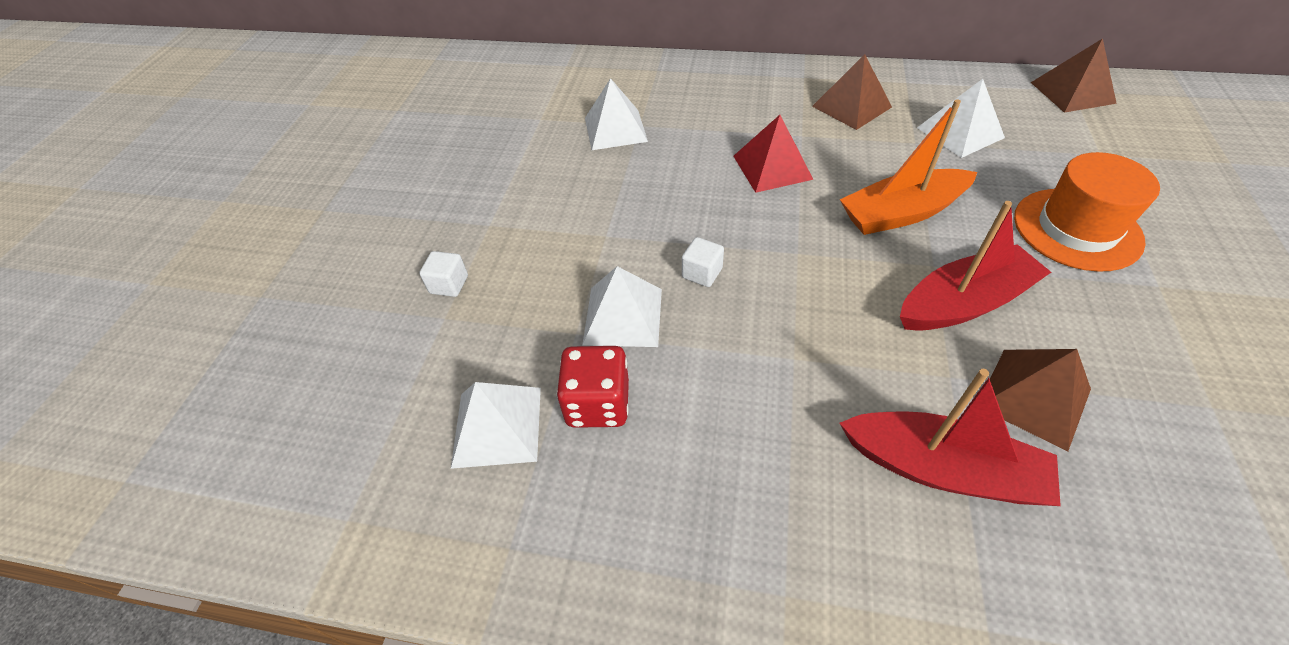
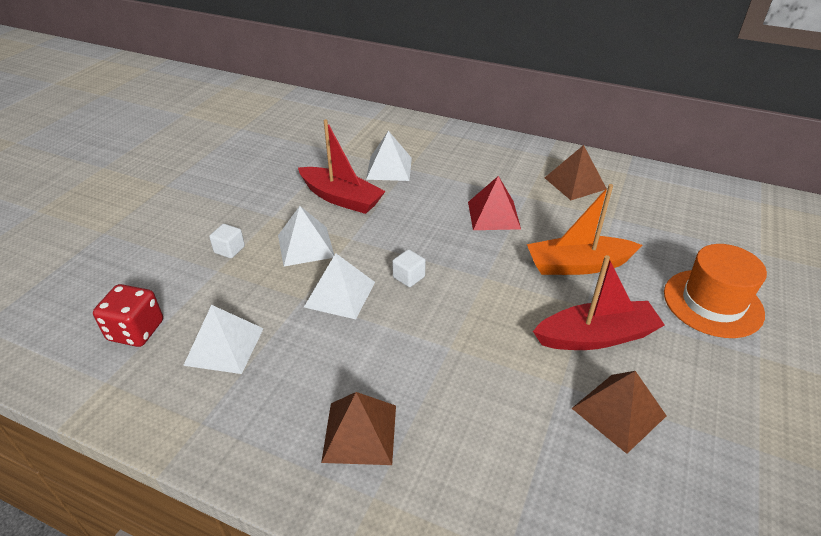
camera: 10 degrees right, 10 degrees down
red dice [557,346,629,428] -> red dice moved to [93,284,163,347]
red boat [839,369,1061,506] -> red boat moved to [298,119,386,214]
white pyramid [917,79,1005,158] -> white pyramid moved to [278,206,334,266]
brown pyramid [1031,39,1117,113] -> brown pyramid moved to [321,392,396,465]

